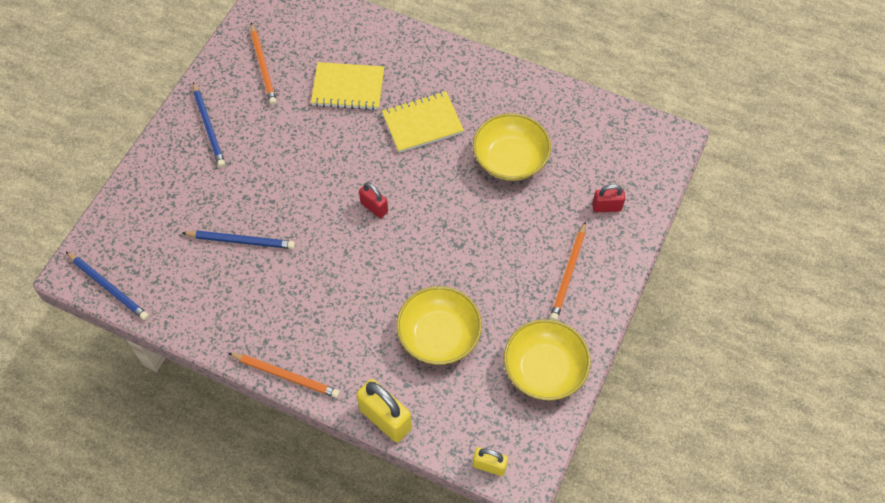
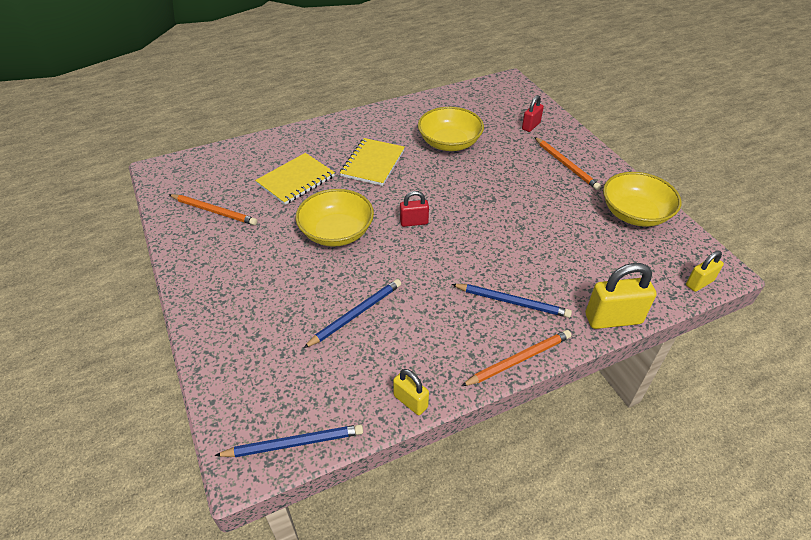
camera: 50 degrees left, 15 degrees down
blue pencil [193,82,225,167] -> blue pencil moved to [452,284,572,318]
yellow bowl [396,286,482,365] -> yellow bowl moved to [296,189,374,247]
none -> yellow padlock [393,369,429,415]

